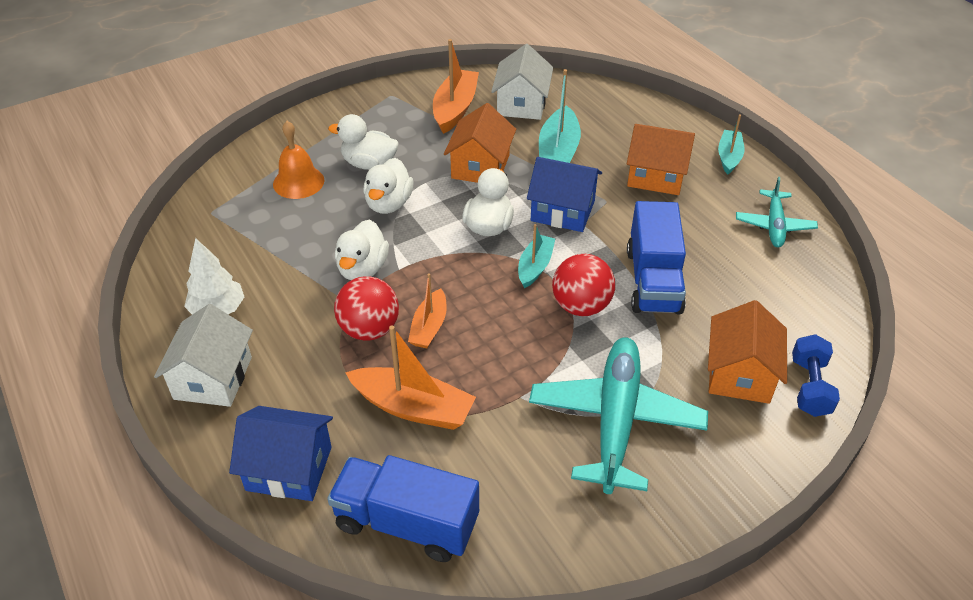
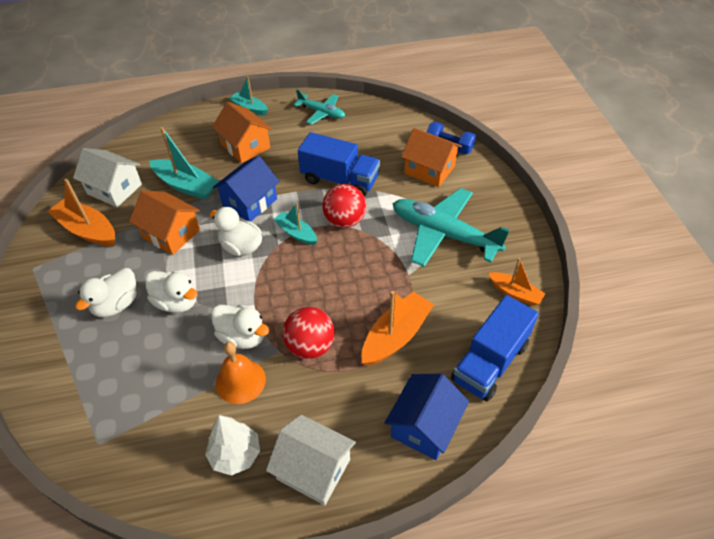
camera: 70 degrees left, 5 degrees up
orange bell [273,121,324,199] -> orange bell moved to [216,342,266,404]
orange boat [408,273,447,348] -> orange boat moved to [488,258,546,306]
orange house [627,124,695,195] -> orange house turned 75 degrees counterclockwise [212,102,272,163]

